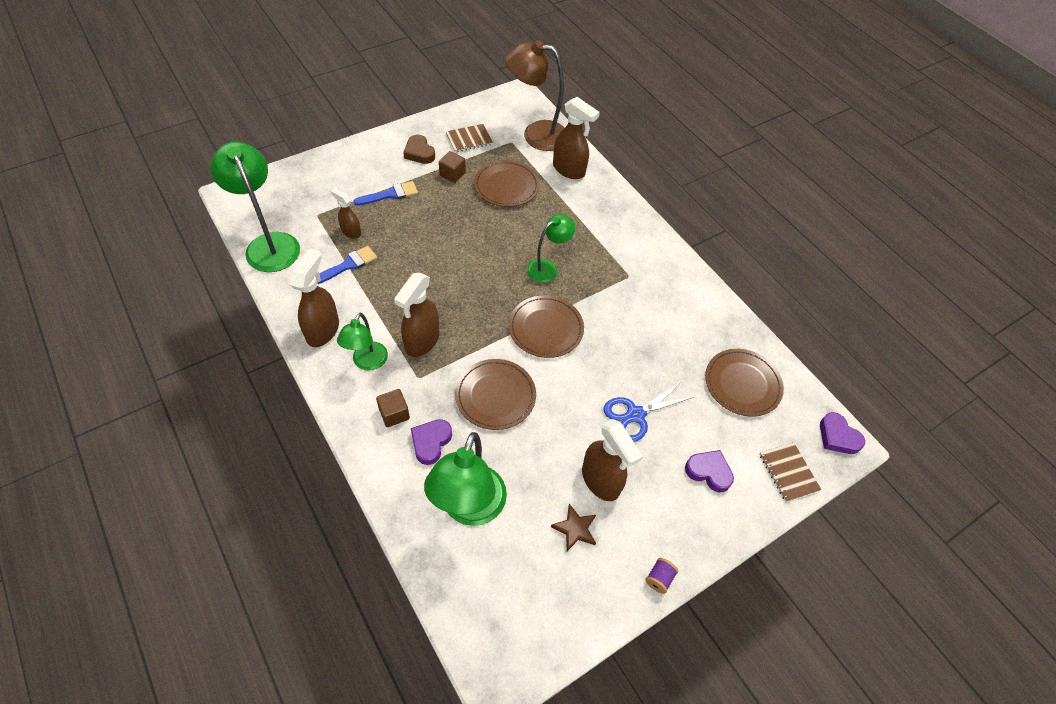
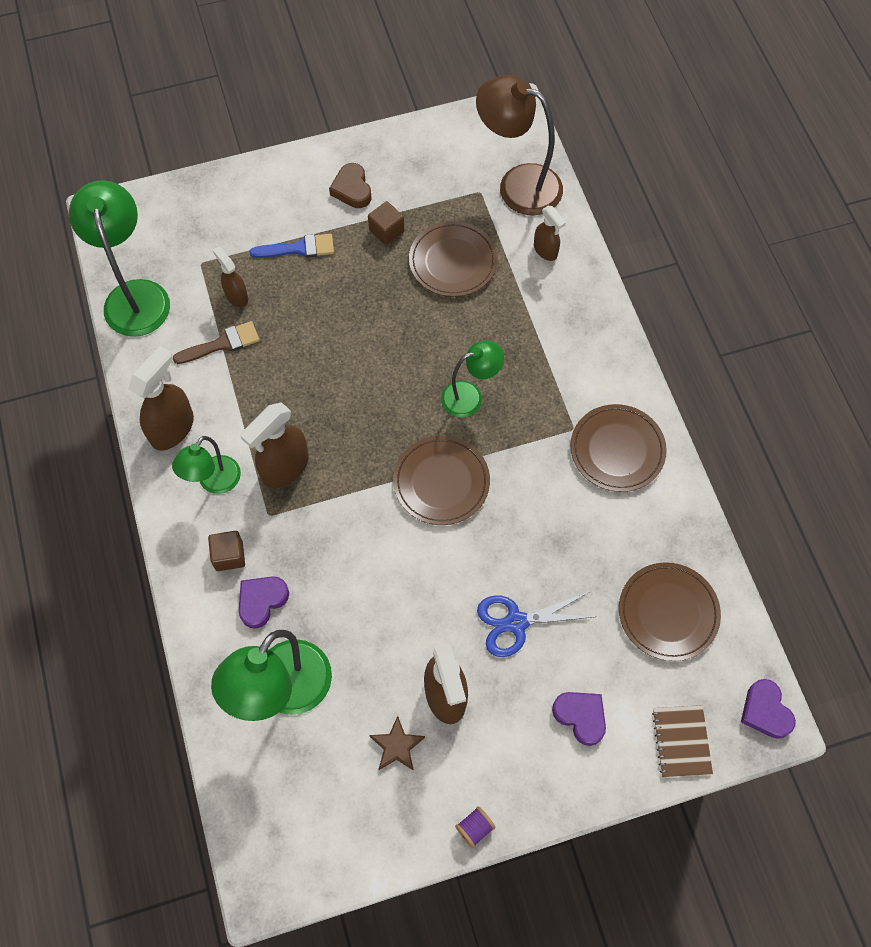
camera: 20 degrees right, 10 degrees up
blue brush [317,246,377,284] -> brown brush [173,321,260,364]
brown notebook [446,124,493,152] -> none
brown plate [455,359,536,430] -> brown plate moved to [570,404,667,492]
brown spray bottle [553,97,600,179] -> brown spray bottle [534,206,566,261], size x0.59

